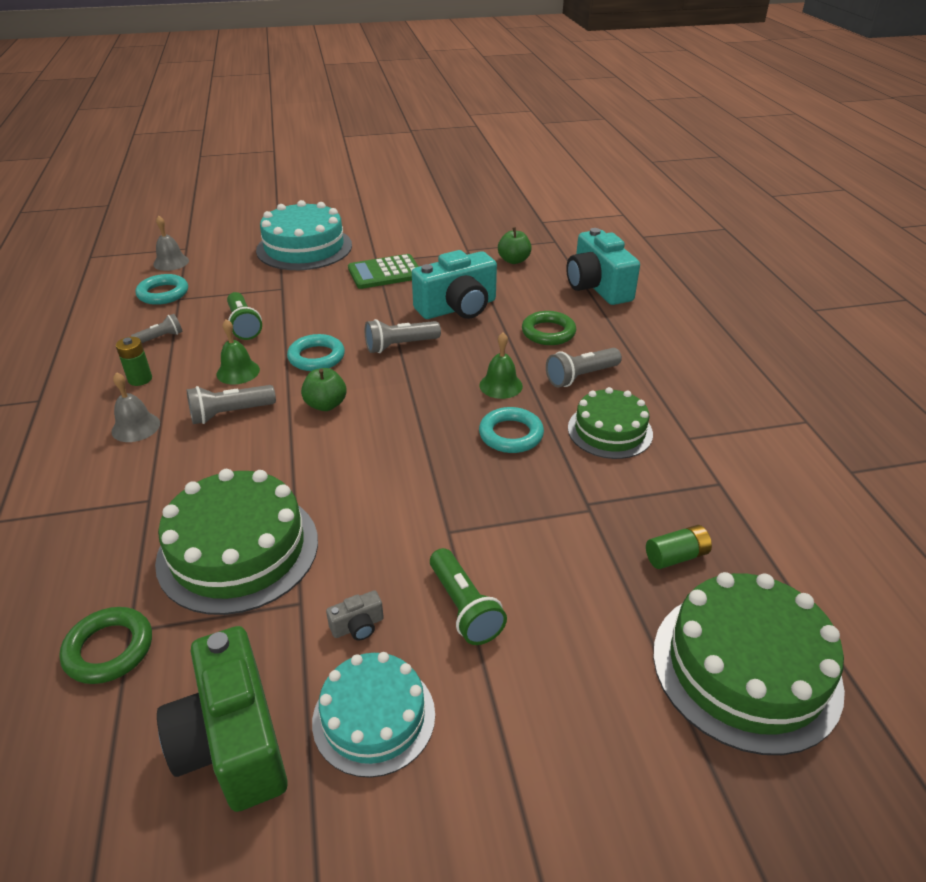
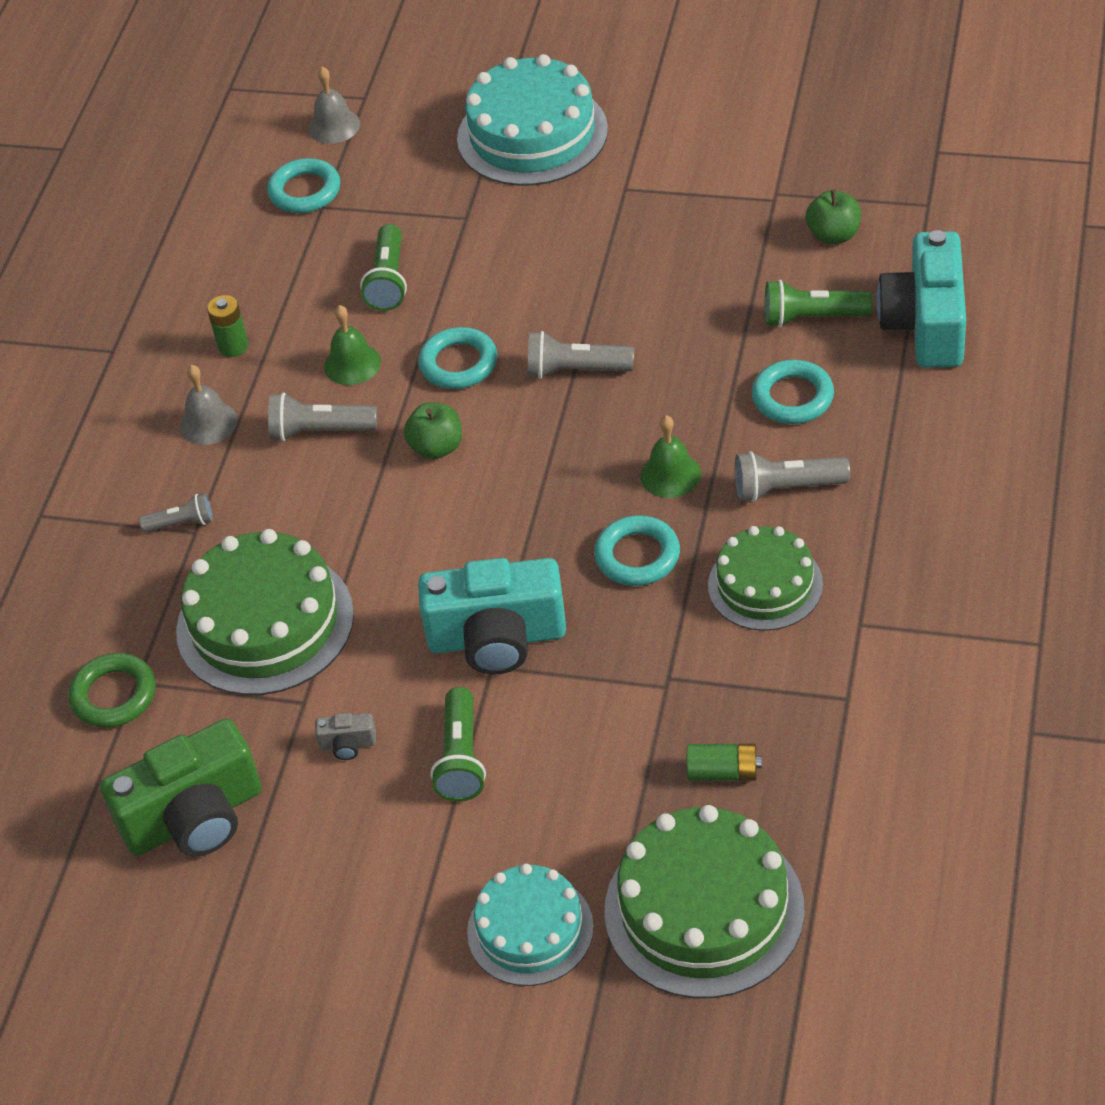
camera: 30 degrees right, 10 degrees up
grey flashlight [131,314,183,343] -> grey flashlight moved to [139,493,213,532]
green camera [157,626,288,812] -> green camera turned 120 degrees counterclockwise [100,718,262,857]
turquoise cake [312,652,435,778] -> turquoise cake moved to [467,864,594,986]
green calculator [348,254,419,289] -> none
turquoise camera [412,250,497,319] -> turquoise camera moved to [418,558,566,675]
green ring [522,311,576,345] -> turquoise ring [752,360,834,424]
none -> green flashlight [765,280,873,328]

